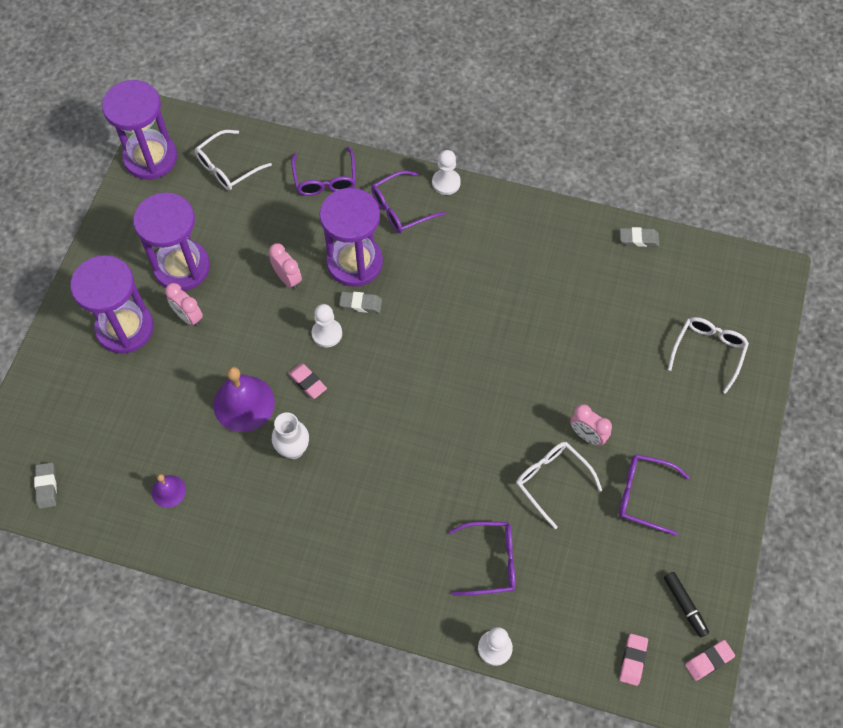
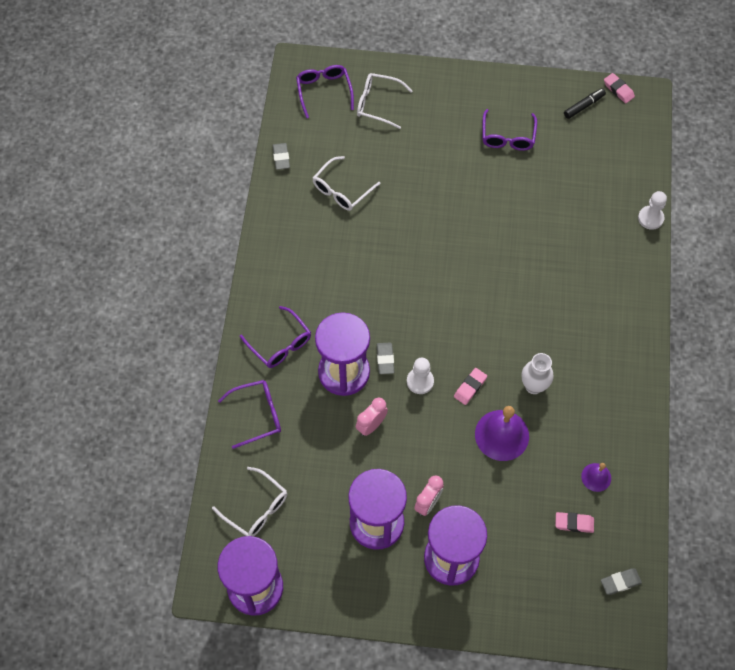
camera: 100 degrees left, 0 degrees up
white pawn [432,150,461,195] -> none
purple glasses [448,522,515,595] -> purple glasses moved to [296,65,354,118]
white glasses [516,442,602,529] -> white glasses moved to [313,156,381,211]
pink clock [570,404,612,446] -> none
pink eraser [620,634,648,686] -> pink eraser moved to [555,512,594,533]

